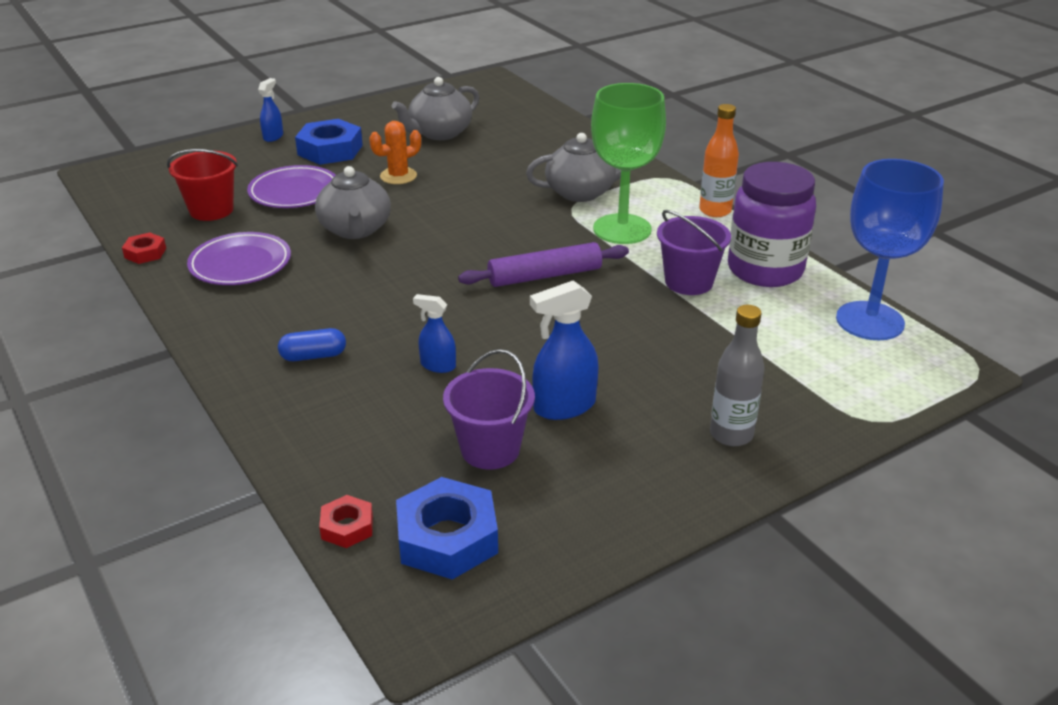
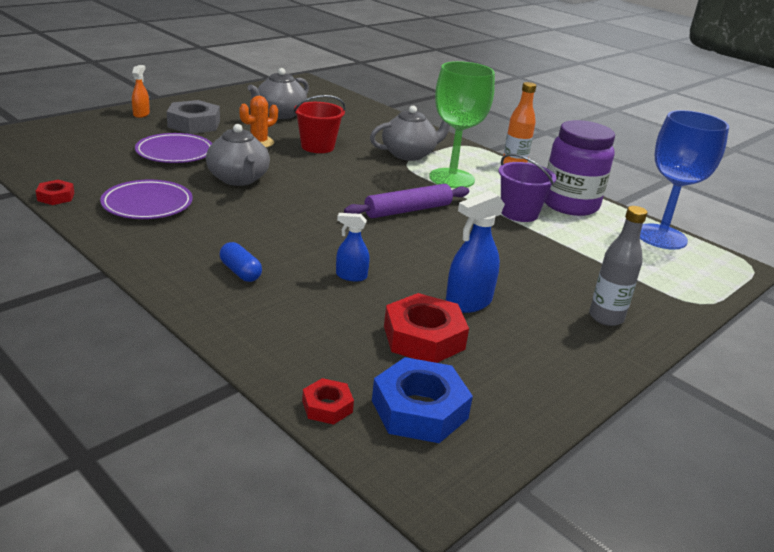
camera: 15 degrees left, 5 degrees down
red bucket [167,149,238,221] -> red bucket moved to [293,95,346,153]
blue spray bottle [258,78,283,142] -> orange spray bottle [132,65,150,118]
blue capsule [278,328,346,361] -> blue capsule turned 75 degrees clockwise [220,242,262,282]
blue nut [295,119,363,165] -> grey nut [167,100,220,134]
purple bucket [443,349,535,470] -> red nut [384,293,469,363]

